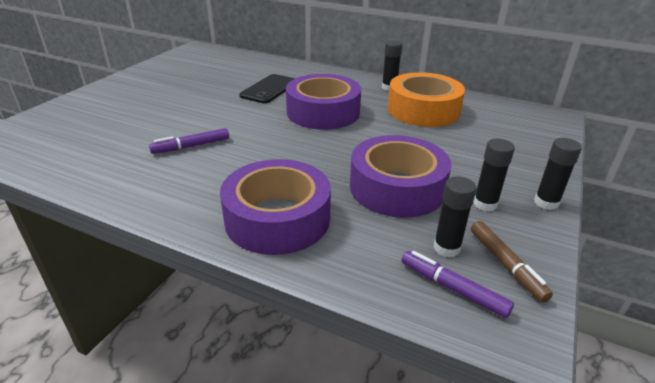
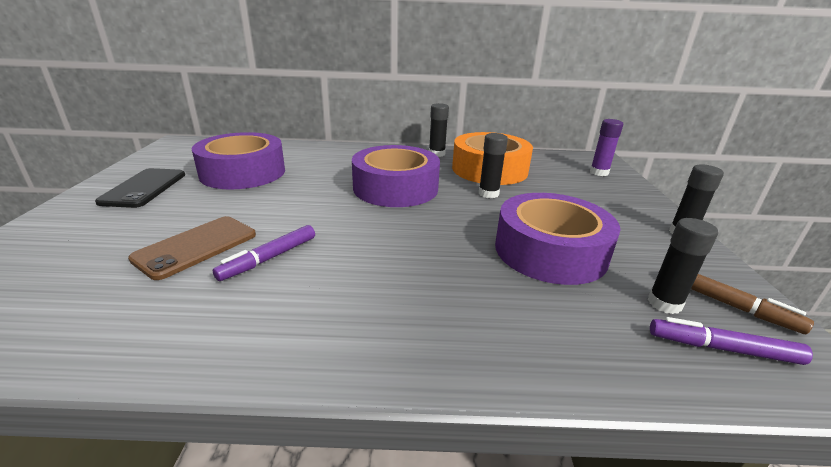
camera: 25 degrees left, 5 degrees down
purple tape [220,159,331,255] -> purple tape moved to [192,132,285,190]
black phone [239,74,295,103] -> black phone moved to [95,168,185,208]
black glue stick [473,139,515,212] -> black glue stick moved to [479,133,508,198]
none -> brown phone [128,216,256,280]
none -> purple glue stick [590,119,623,176]

